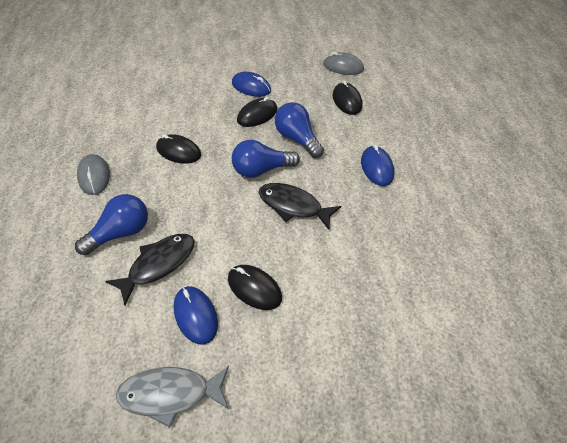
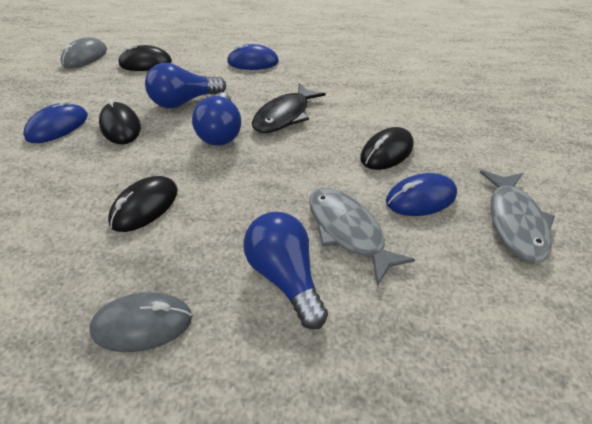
camera: 80 degrees left, 5 degrees down
black fish [105,234,194,305] -> grey fish [309,188,415,286]

